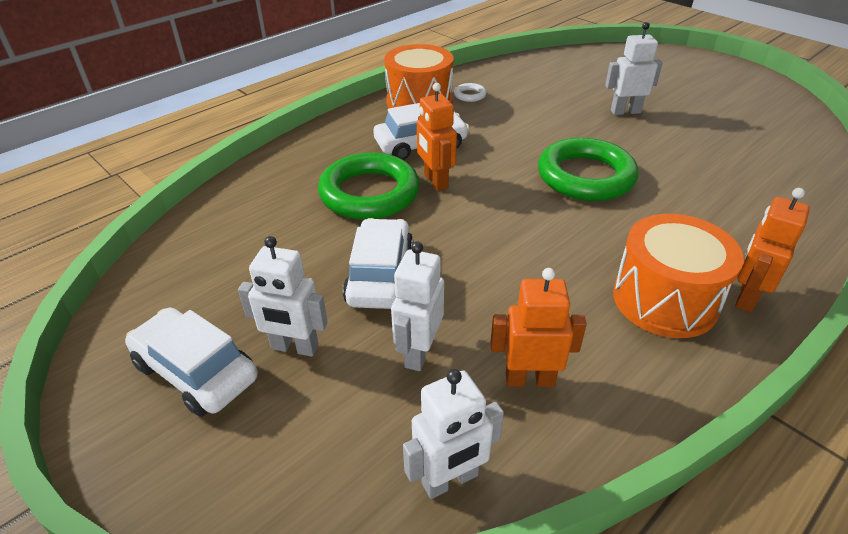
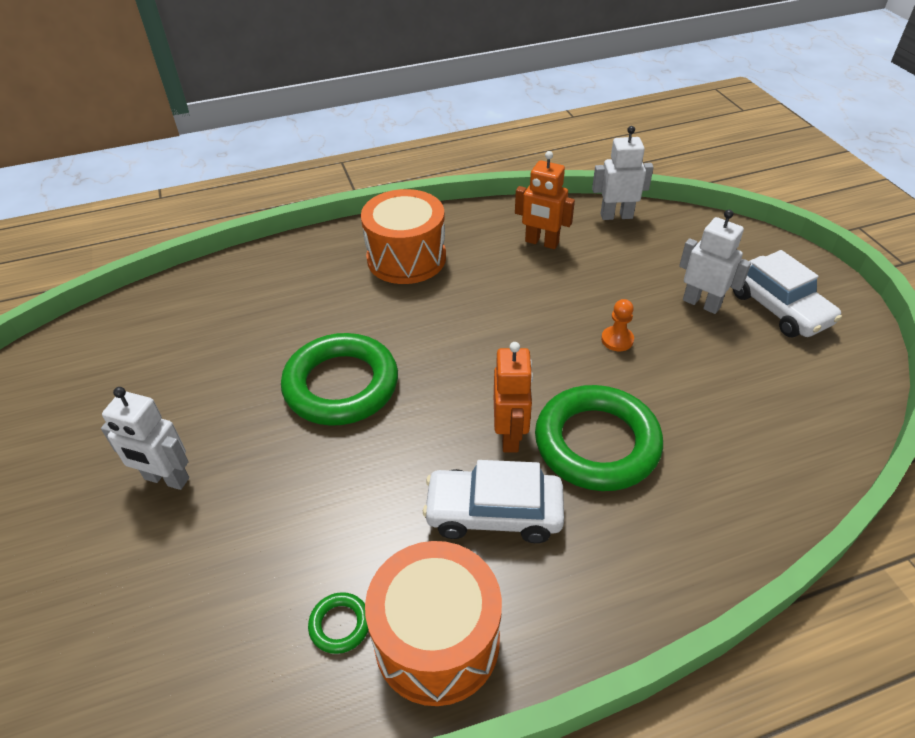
camera: 155 degrees left, 5 degrees up
white car [343,218,413,309] -> orange pawn [601,299,634,351]
white robot [391,242,444,371] -> none
white ring [454,83,486,102] -> green ring [308,592,369,654]
orange robot [735,188,810,312] -> none

